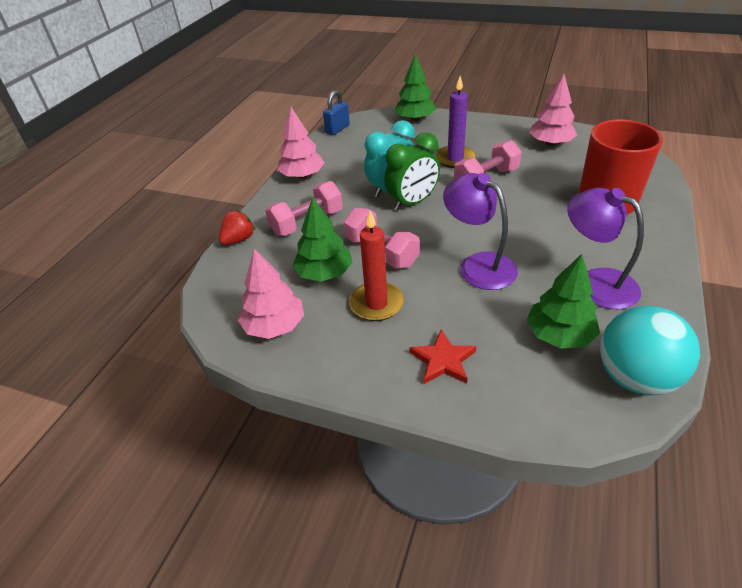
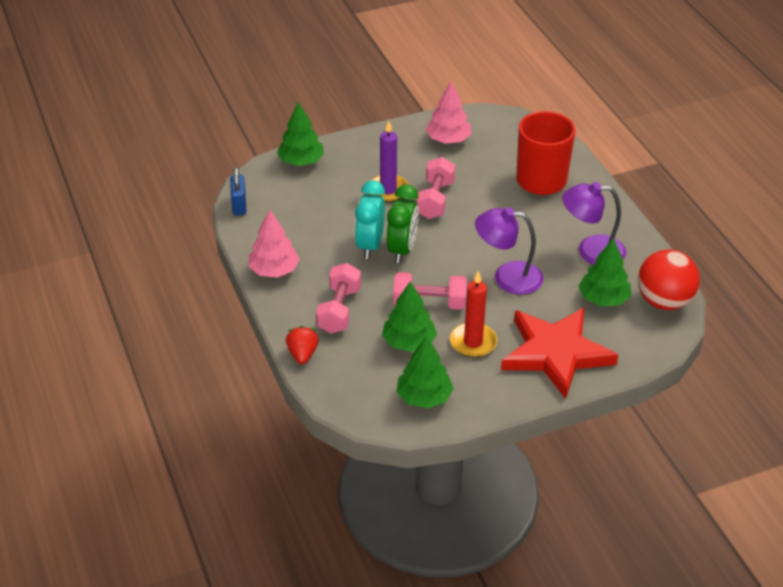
camera: 45 degrees left, 0 degrees up
pink tree [238,249,304,339] -> green tree [397,336,454,409]
red star [409,329,476,384] -> red star [501,308,618,399], size x2.21
turquoise ball [600,306,700,395] -> red ball [638,249,700,310]

